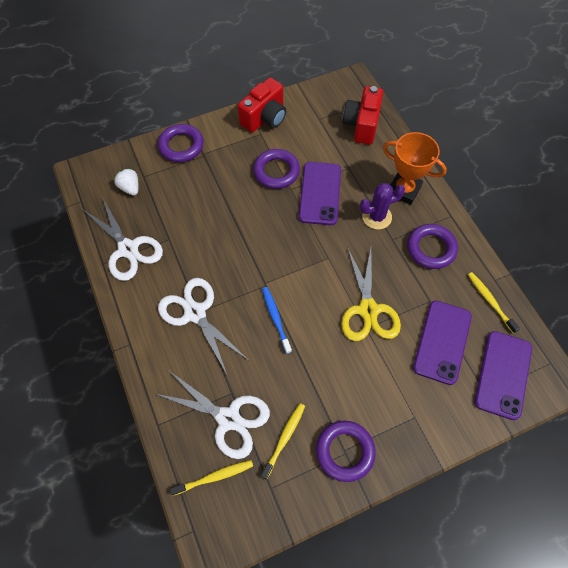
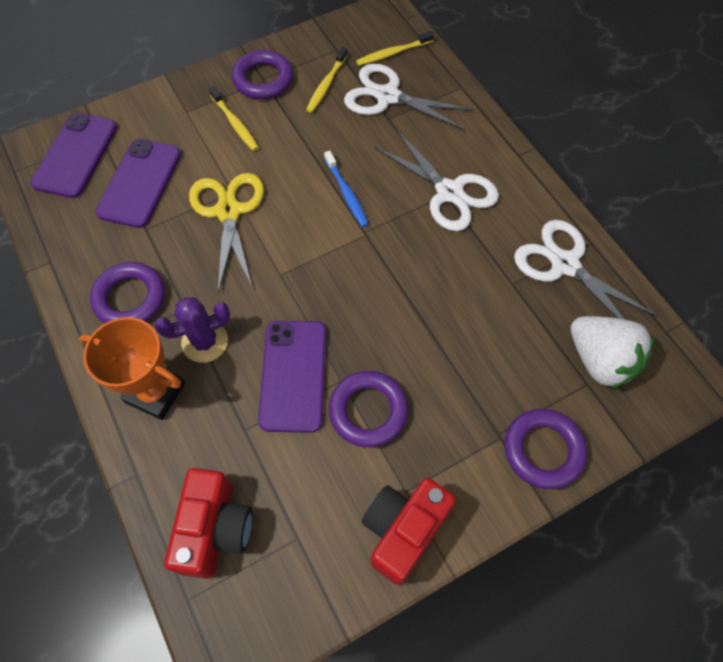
camera: 175 degrees right, 0 degrees up
white strawberry [114,168,138,196] -> white strawberry [571,316,654,388], size x1.78
yellow toothbrush [468,272,520,333] -> yellow toothbrush moved to [209,86,259,151]

